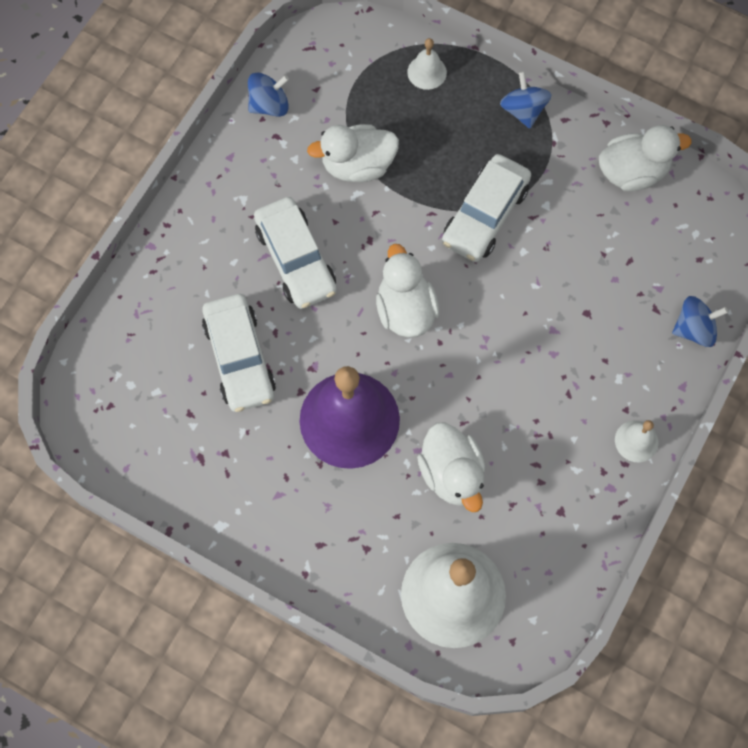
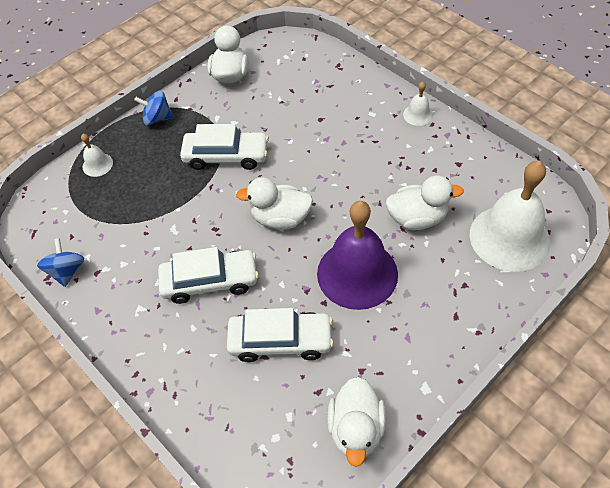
camera: 70 degrees left, 15 degrees down
white duck [307,124,399,182] -> white duck moved to [327,377,386,467]
white car [442,154,531,262] -> white car turned 45 degrees counterclockwise [180,124,269,170]
blue spinning top [672,296,728,347] -> none

